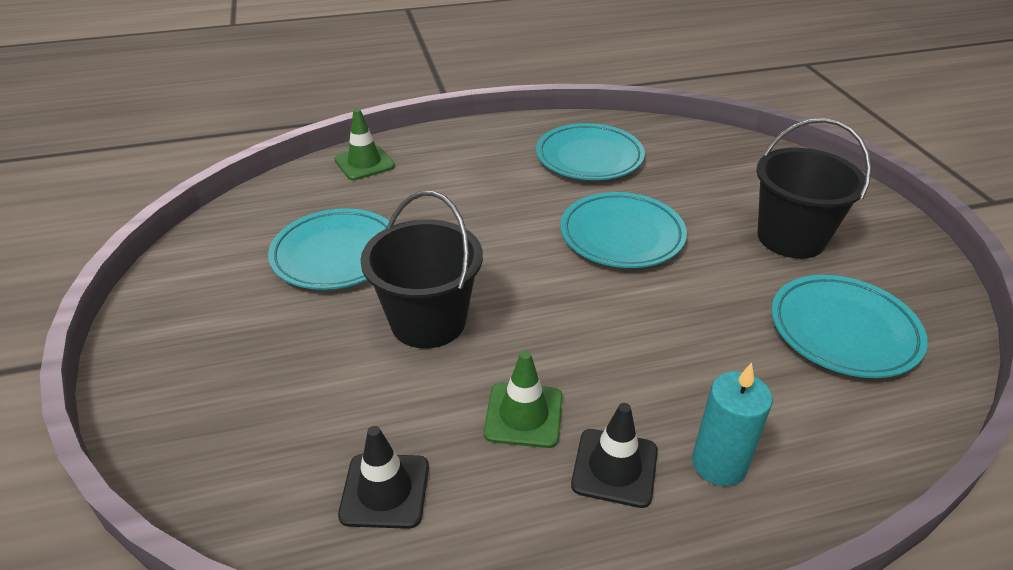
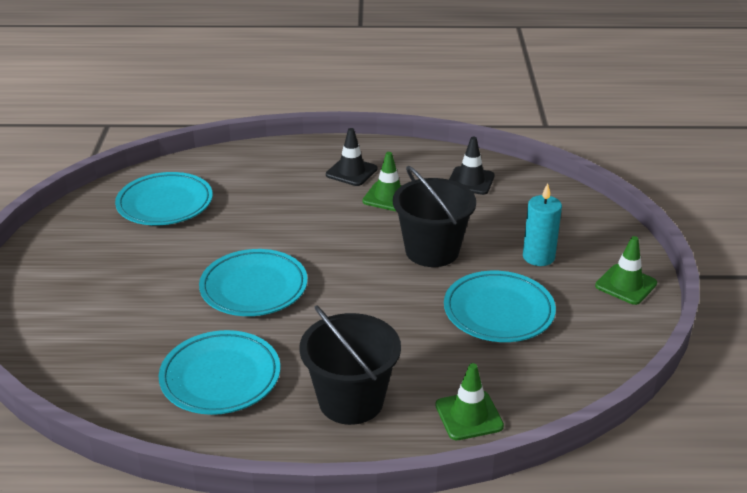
camera: 165 degrees left, 5 degrees down
turquoise candle [692,363,773,486] -> turquoise candle moved to [523,183,562,266]
black bucket [756,118,871,259] -> black bucket moved to [299,305,401,425]
none -> green traffic cone [595,236,657,305]

